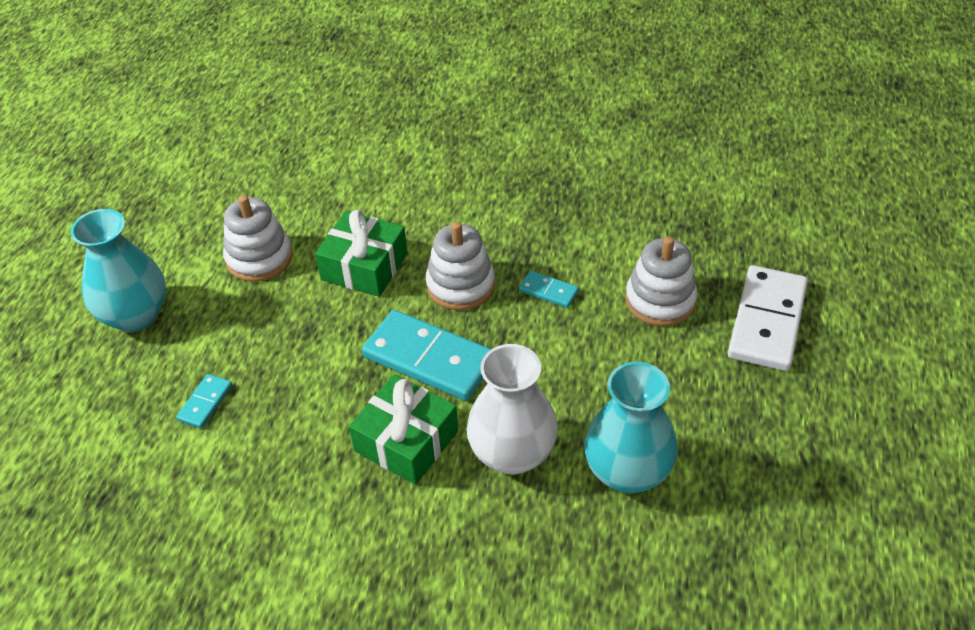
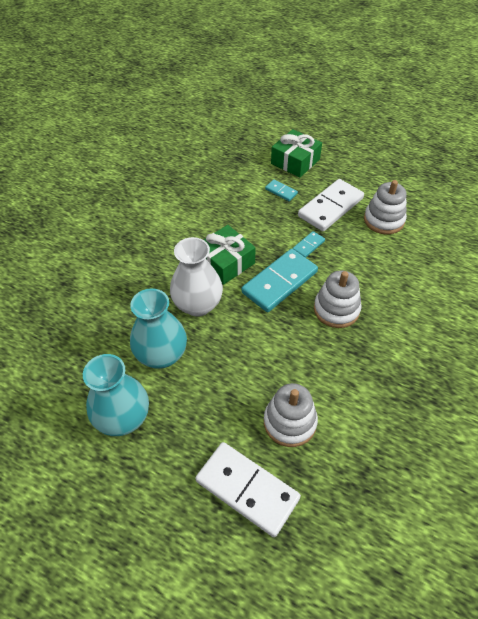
camera: 105 degrees right, 5 degrees up
turquoise vase [71,209,166,332] -> turquoise vase moved to [83,354,149,436]
green gift [315,210,408,297] -> green gift moved to [271,129,322,178]
turquoise domino [519,271,579,308] -> turquoise domino moved to [292,231,325,258]
none -> white domino [298,179,364,231]

